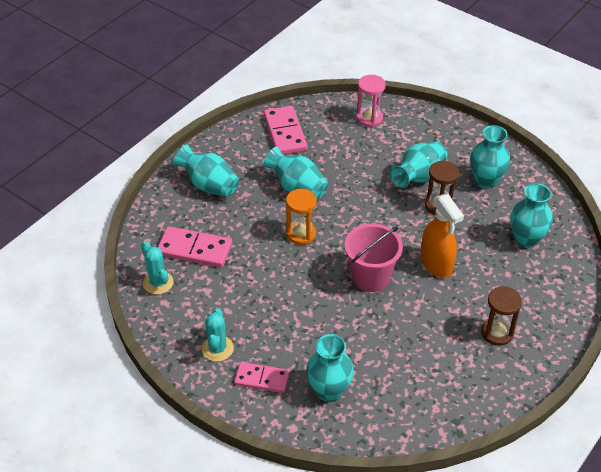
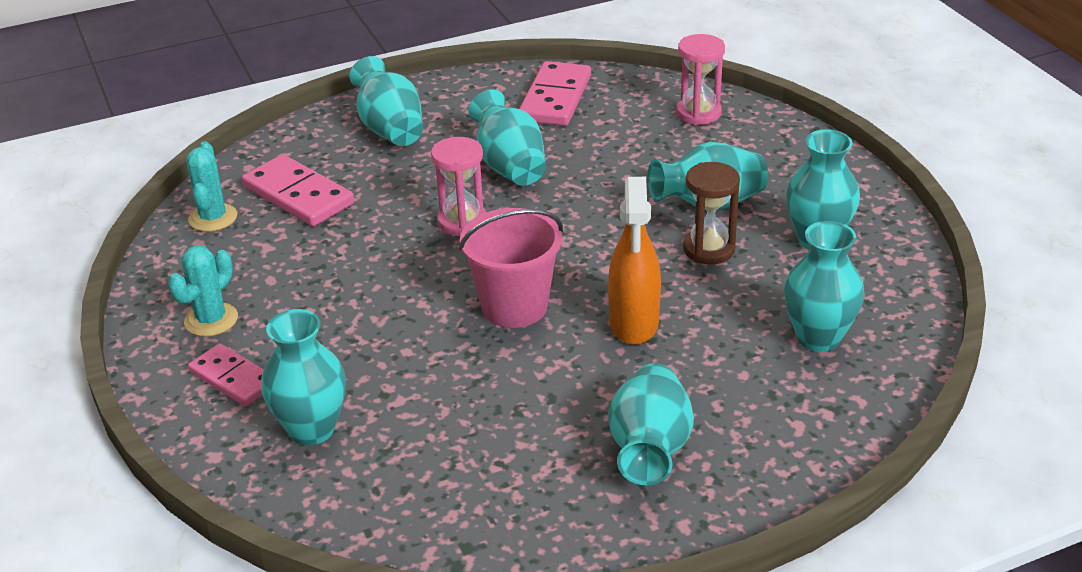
camera: 30 degrees right, 10 degrees down
orange hourglass [286,189,317,245] -> pink hourglass [431,137,487,236]
brown hourglass [481,286,522,346] -> turquoise vase [608,363,694,485]

